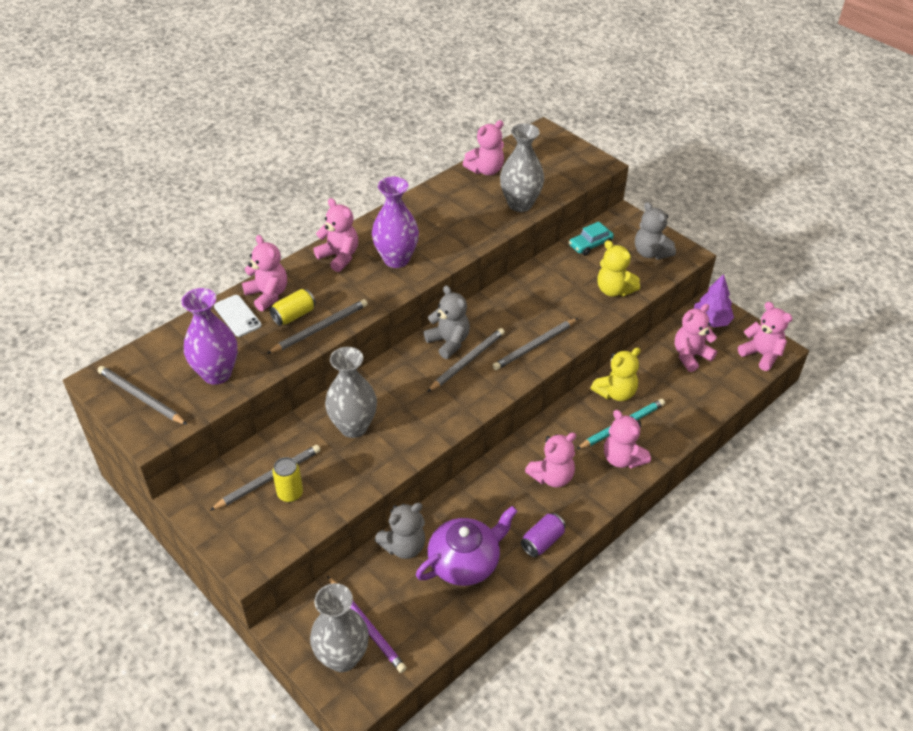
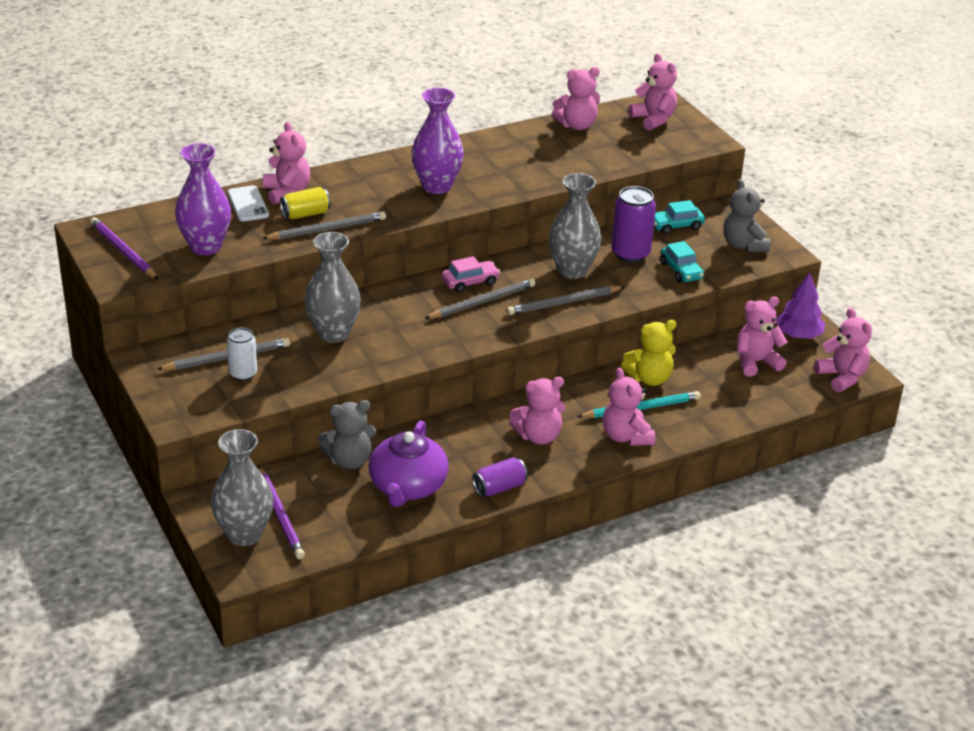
camera: 15 degrees right, 10 degrees down
grey pencil [98,366,188,425] -> purple pencil [90,217,158,280]
yellow can [272,457,303,502] -> white can [227,328,257,381]
pink teddy bear [314,198,358,272] -> pink teddy bear moved to [629,53,677,130]
purple teapot [416,506,518,586] -> purple teapot turned 120 degrees clockwise [369,420,449,507]
grey teddy bear [424,285,470,359] -> pink car [442,256,500,293]
grey vase [500,123,544,212] -> grey vase moved to [549,173,601,279]
yellow teddy bear [597,240,640,297] -> turquoise car [661,241,704,283]
none -> purple can [611,186,656,263]

